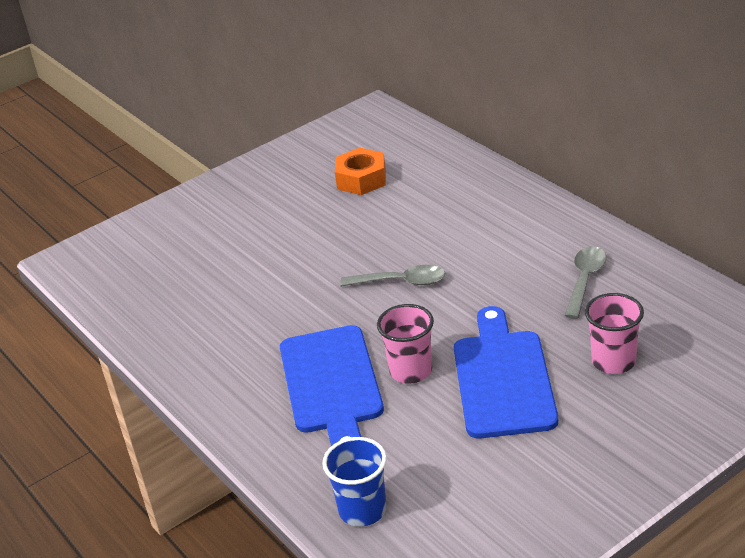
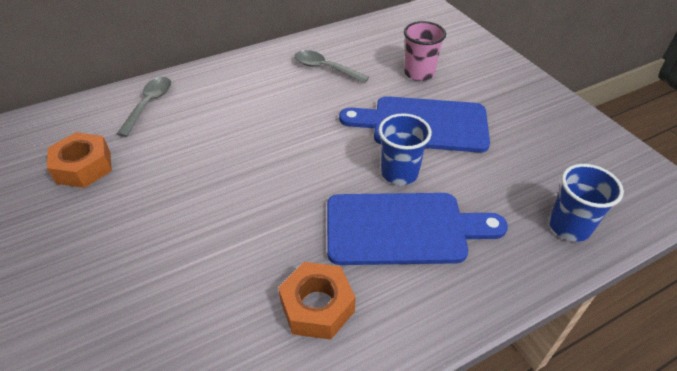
camera: 85 degrees left, 10 degrees up
grey spoon [340,265,445,286] -> grey spoon moved to [117,77,171,137]
pink cup [377,304,434,384] -> blue cup [378,113,432,185]
none -> orange nut [278,262,356,340]

